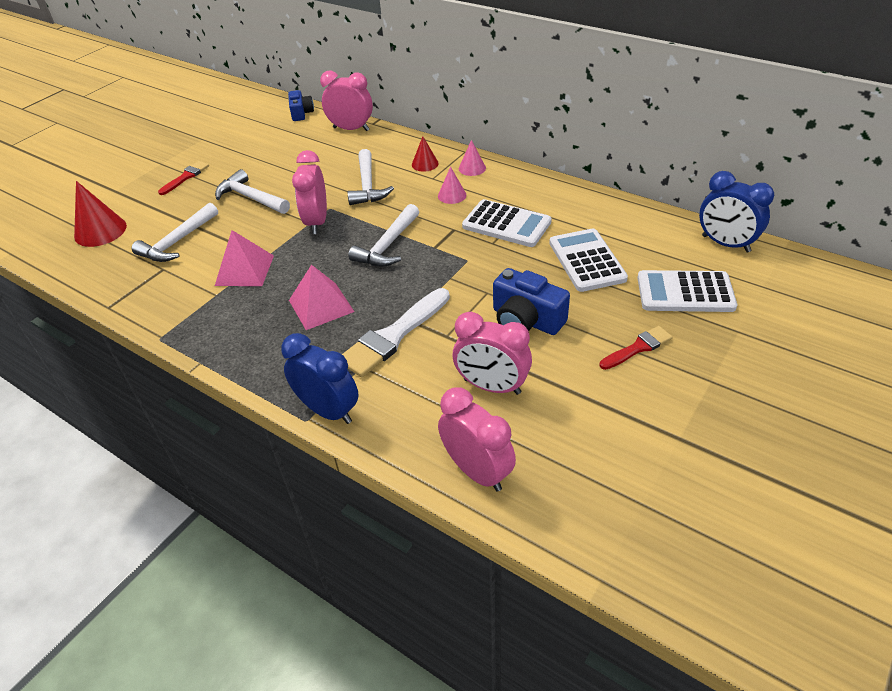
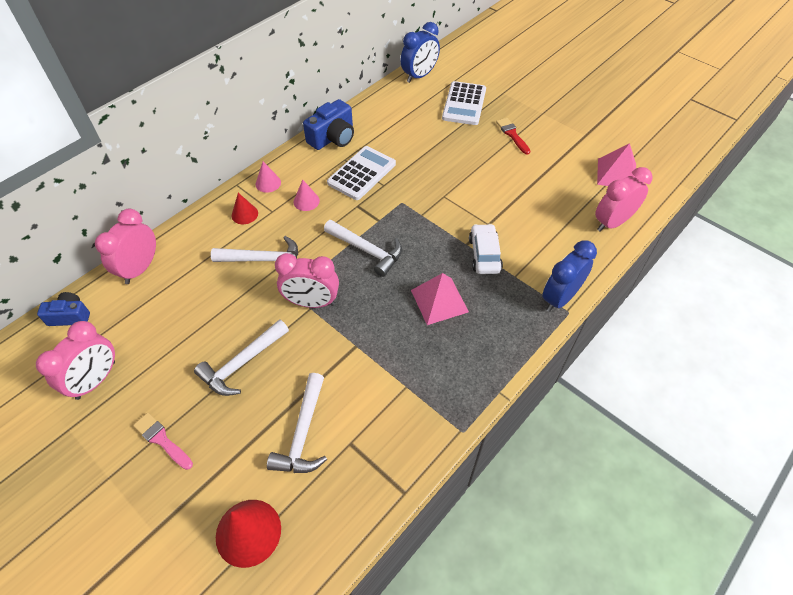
camera: 85 degrees left, 10 degrees up
white hammer [132,202,218,262] -> white hammer turned 60 degrees clockwise [267,373,327,473]
red brush [158,161,209,195] -> pink brush [133,413,193,470]
pink pyramid [215,230,274,286] -> pink pyramid moved to [597,143,636,186]
white brush [342,288,450,377] -> white car [469,224,503,274]
pink clock [453,312,532,395] -> pink clock moved to [36,321,115,400]
blue camera [493,268,570,335] -> blue camera moved to [303,99,354,150]
white calculator [549,229,628,292] -> none

